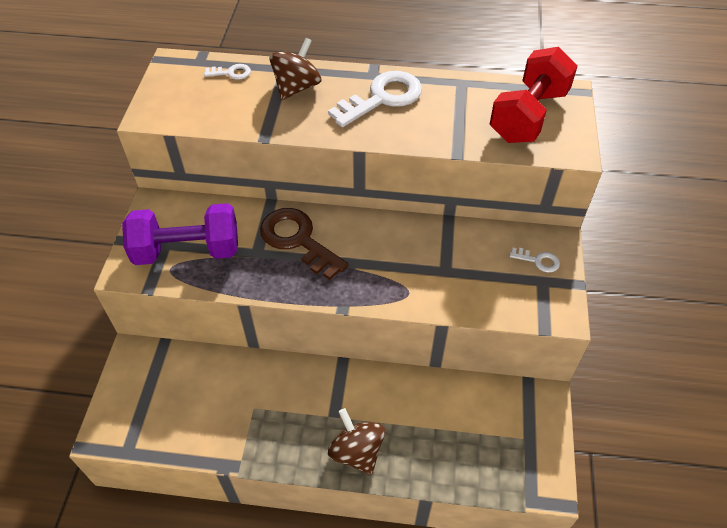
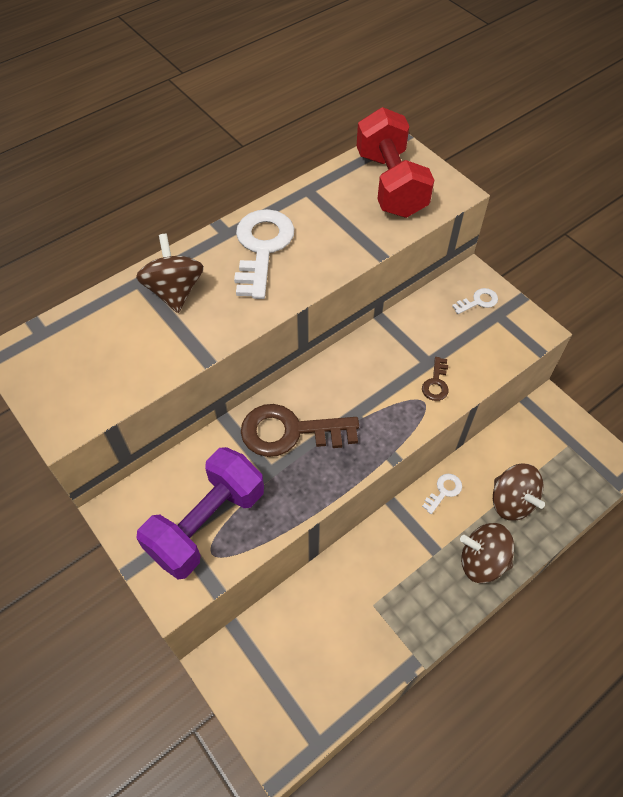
camera: 45 degrees left, 5 degrees up
white key [204,64,251,80] -> white key moved to [422,474,462,514]
none -> brown key [422,357,449,401]
none -> brown spinning top [493,464,545,521]

